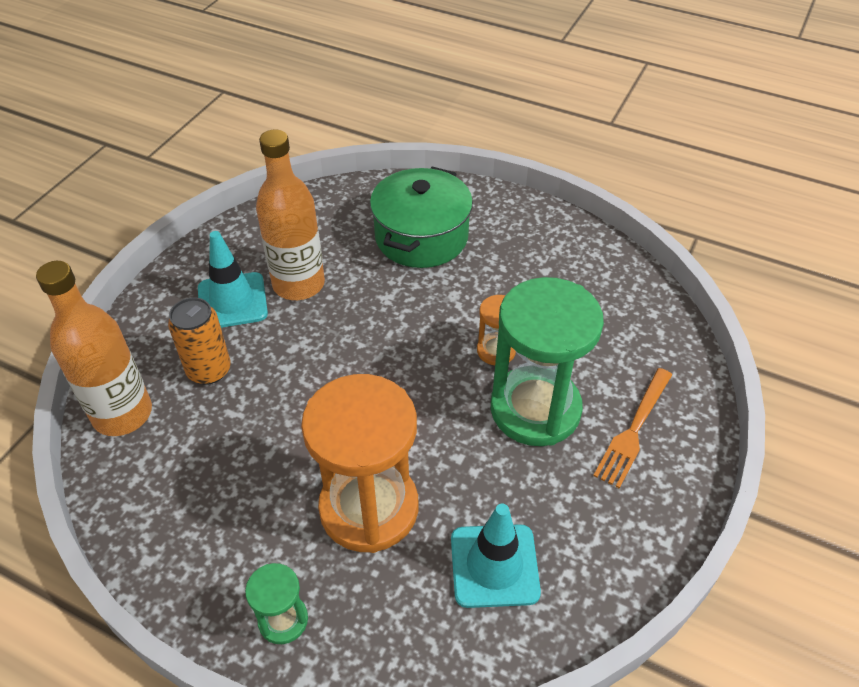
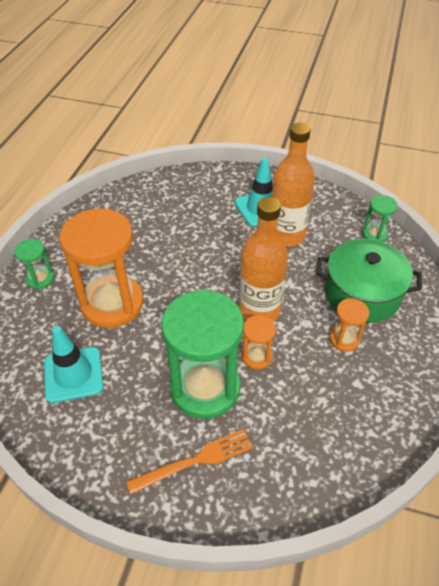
camera: 80 degrees right, 0 degrees up
orange bottle [36,261,152,436] -> orange bottle moved to [239,197,288,322]
orange can [168,297,231,385] -> none
orange fork [593,368,672,489] -> orange fork turned 135 degrees clockwise [127,429,253,494]
none -> orange hourglass [330,298,369,352]
none -> green hourglass [362,195,398,242]

